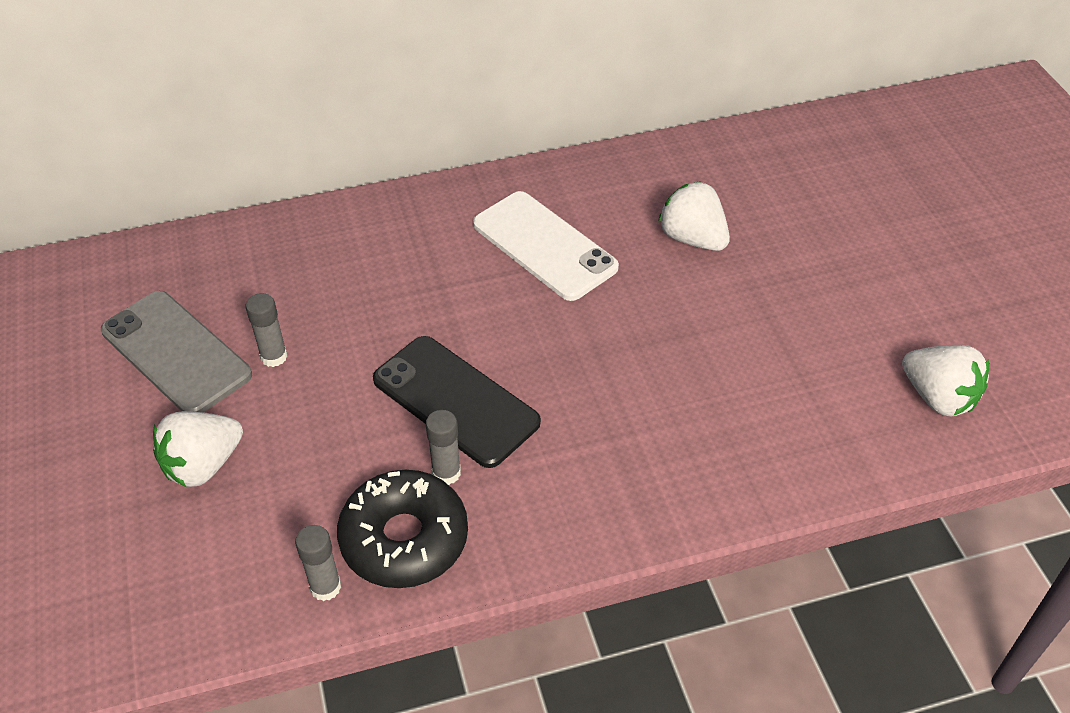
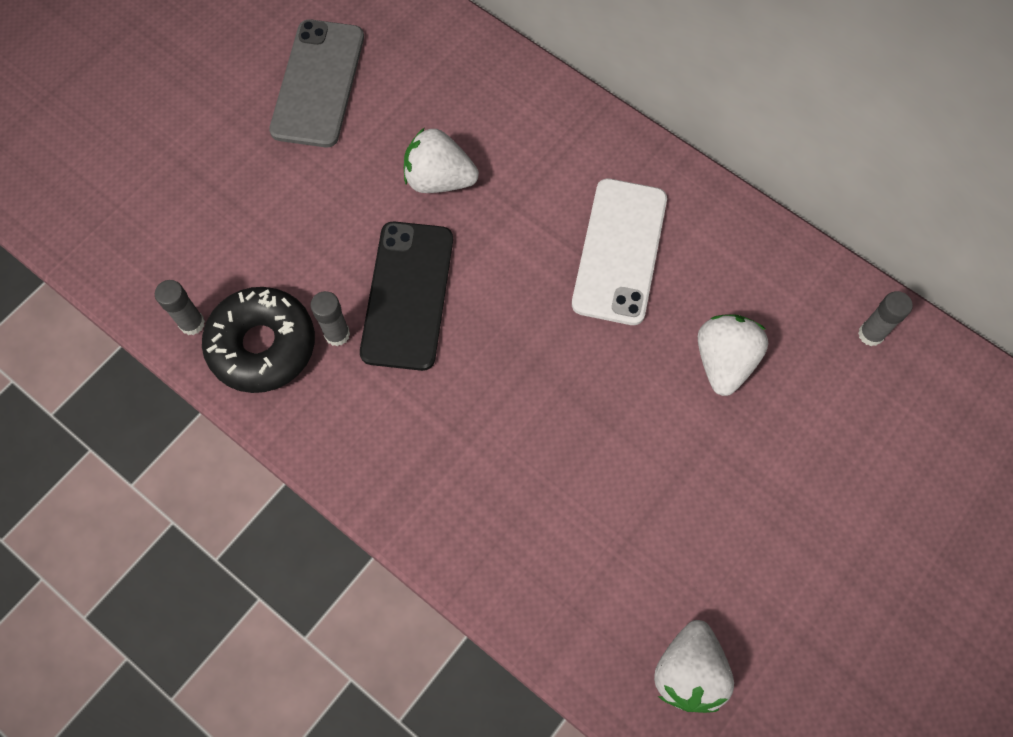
camera: 55 degrees right, 20 degrees up
white strawberry [153,411,243,487] -> white strawberry moved to [404,127,479,193]
grey glue stick [245,293,287,367] -> grey glue stick moved to [858,291,913,346]

